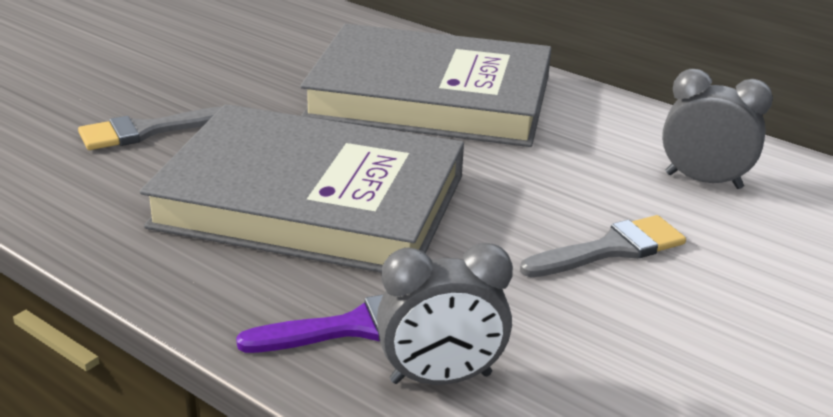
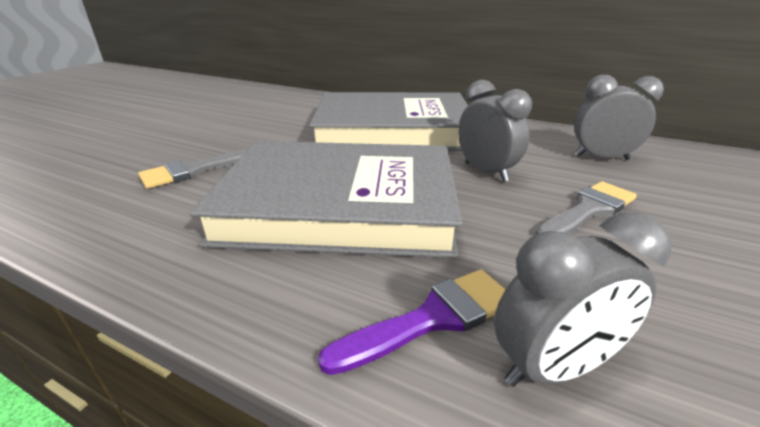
camera: 10 degrees left, 0 degrees up
none -> grey clock [458,80,532,182]

